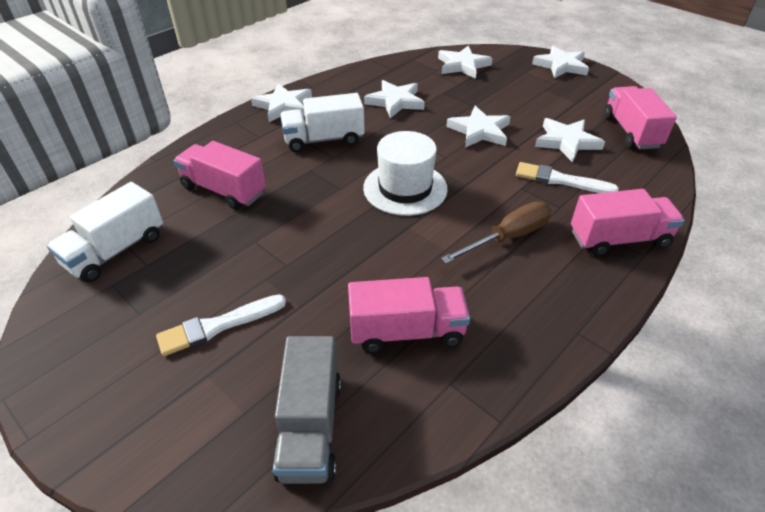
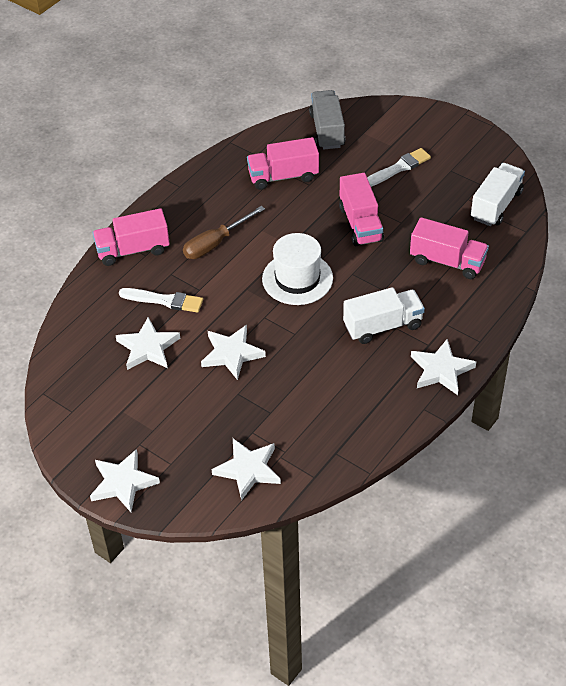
camera: 175 degrees right, 5 degrees up
white star [364,80,425,118] -> none
pink truck [604,86,677,149] -> pink truck moved to [339,173,384,246]

